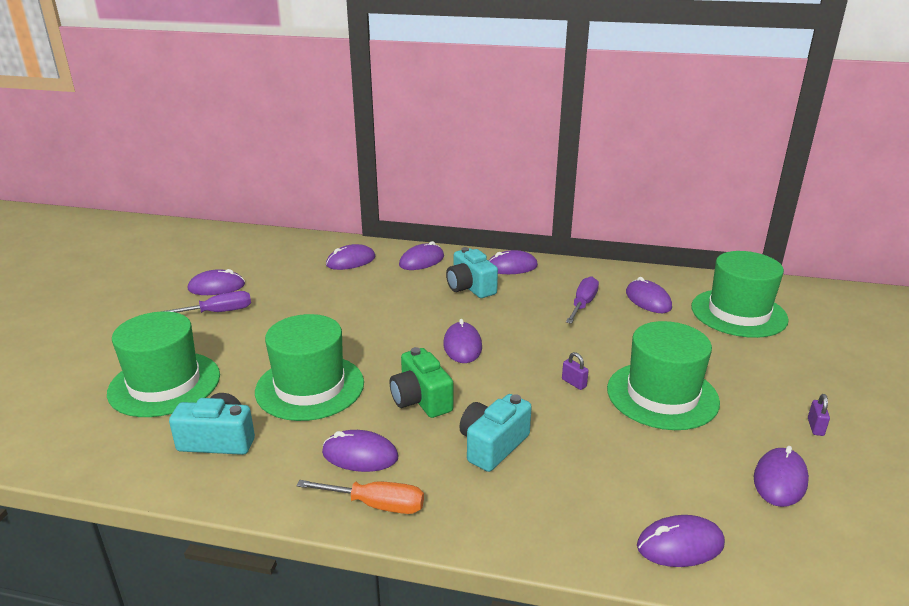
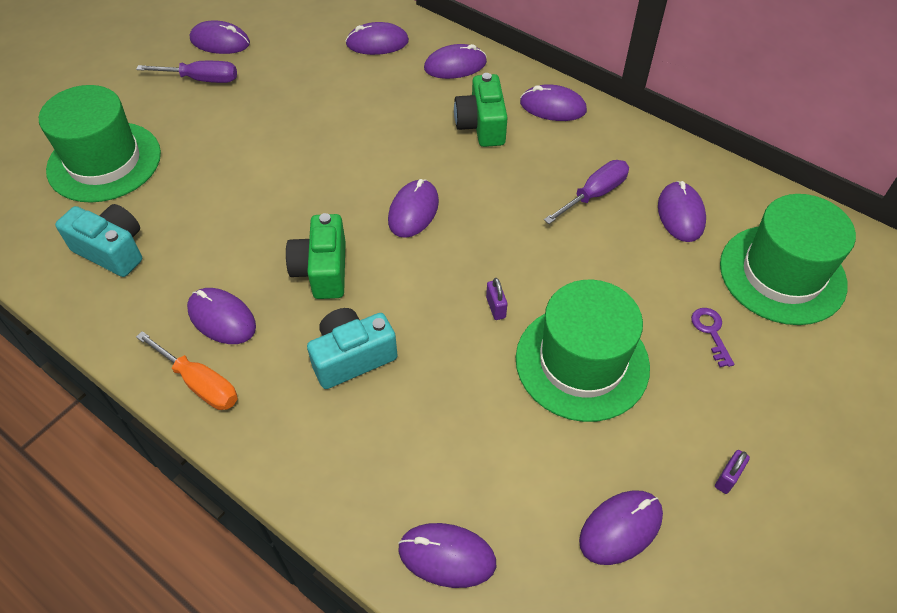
camera: 25 degrees right, 25 degrees up
green hat [255,314,364,421] -> none
turquoise camera [446,247,498,298] -> green camera [454,73,508,147]
none -> purple key [691,308,734,367]

